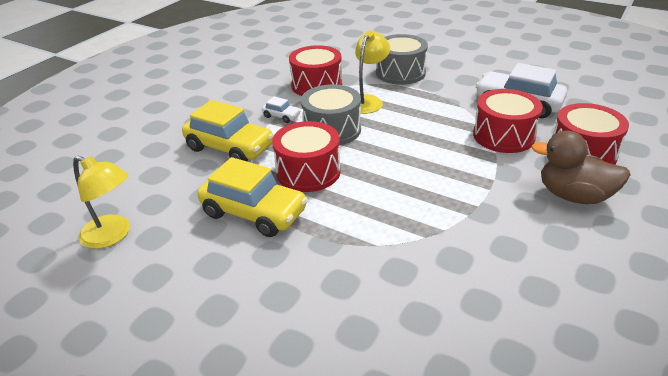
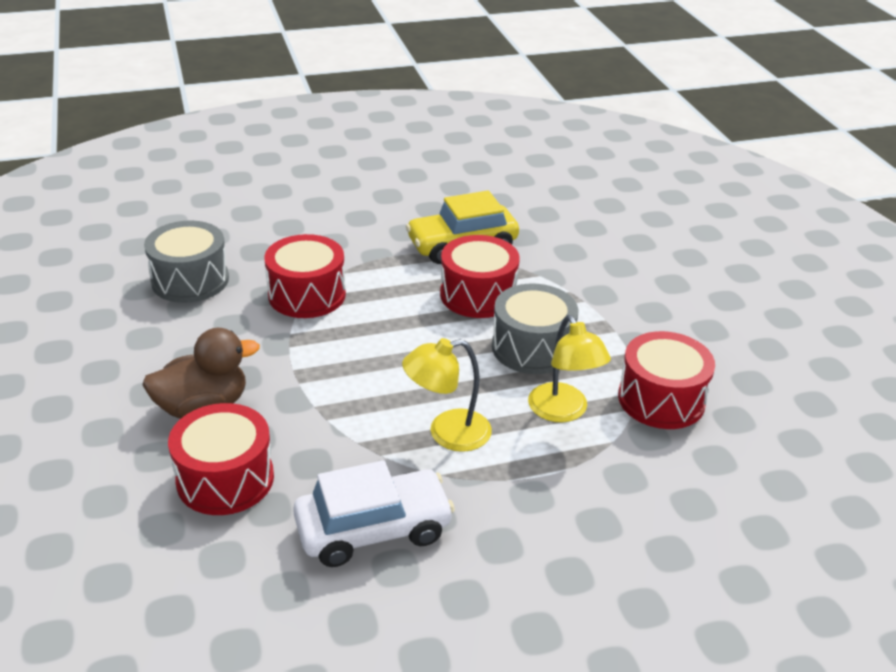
camera: 130 degrees right, 0 degrees up
yellow lamp [73,155,130,249] -> yellow lamp moved to [402,338,492,452]
yellow car [182,100,274,162] -> none
white car [262,97,300,123] -> none
grey drum [376,34,428,85] -> grey drum moved to [144,221,229,303]
red drum [473,89,543,153] -> red drum moved to [264,234,346,318]

